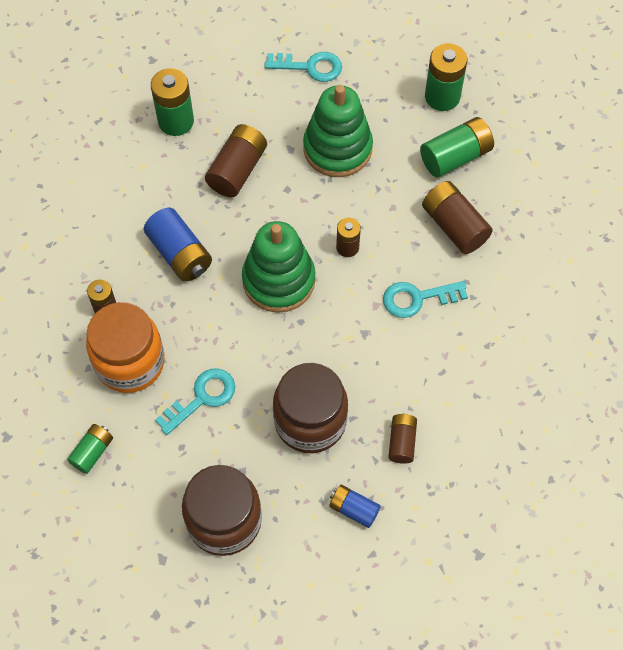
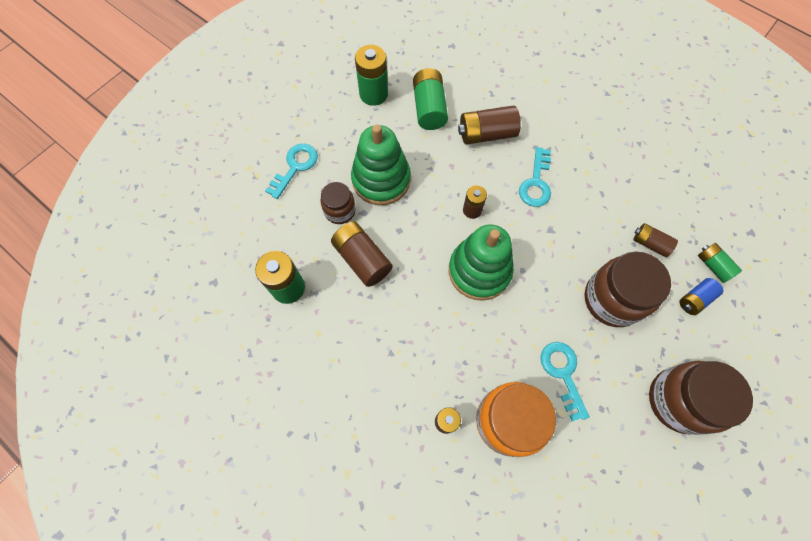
camera: 65 degrees left, 5 degrees up
green battery [67,424,113,474] -> green battery moved to [698,243,742,283]
blue battery [144,208,212,282] -> none
none -> brown jar [321,182,356,224]

